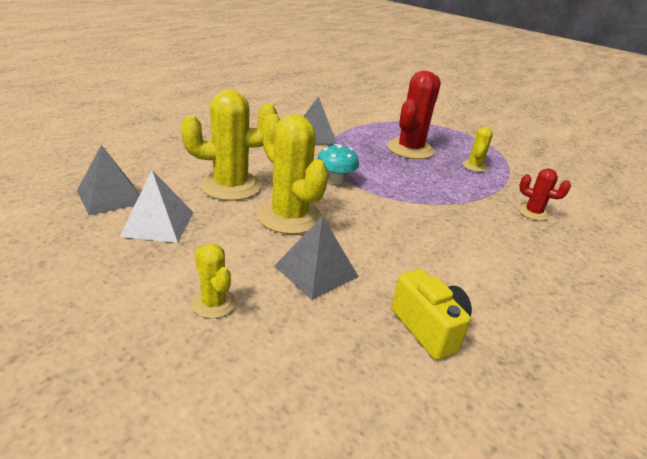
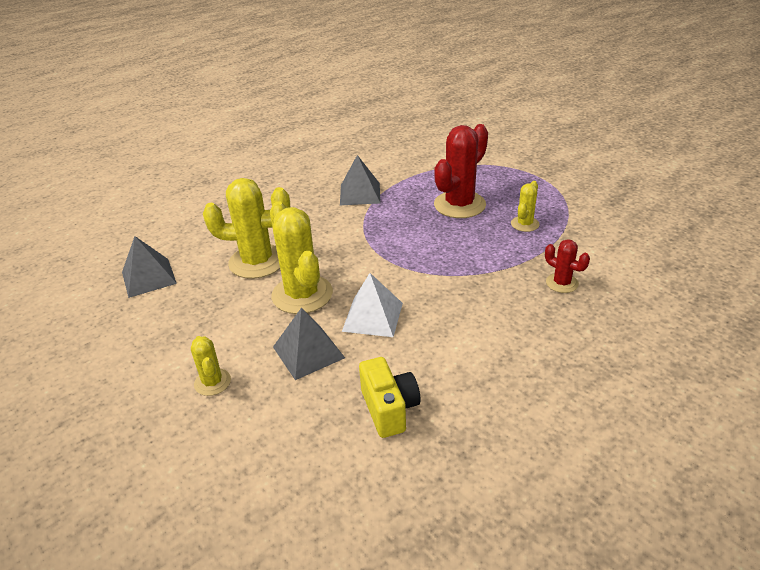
camera: 15 degrees right, 5 degrees up
white pyramid [120,170,194,243] -> white pyramid moved to [342,273,403,337]
turquoise mushroom [317,144,359,185] -> none

